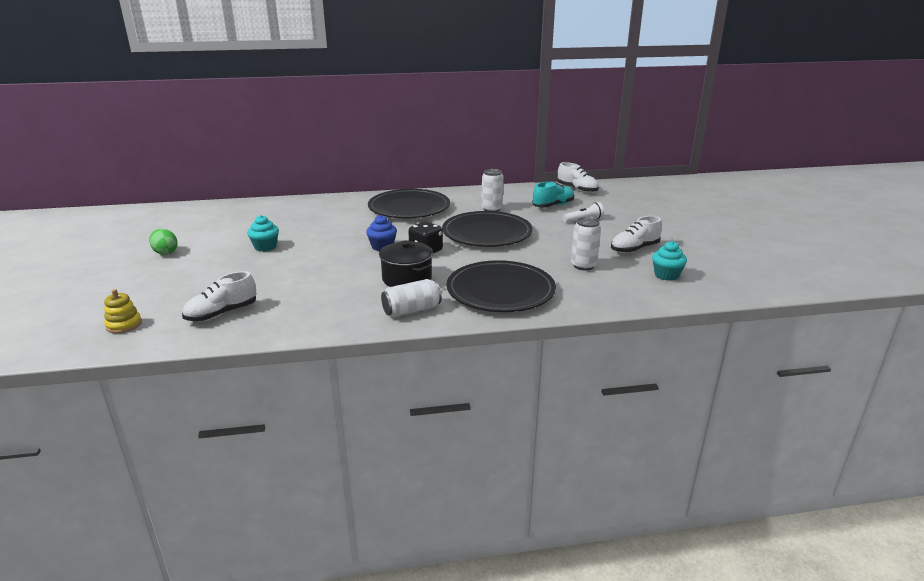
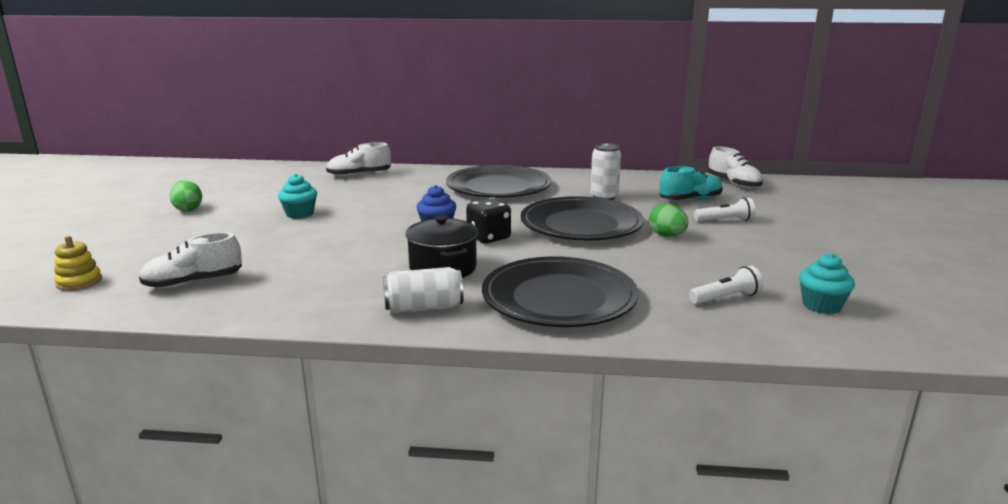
camera: 15 degrees right, 5 degrees down
white can [571,217,601,270] -> none
white shoe [611,216,662,253] -> white shoe moved to [326,142,391,177]
none -> green egg [649,203,688,237]
none -> white flashlight [689,266,763,304]

